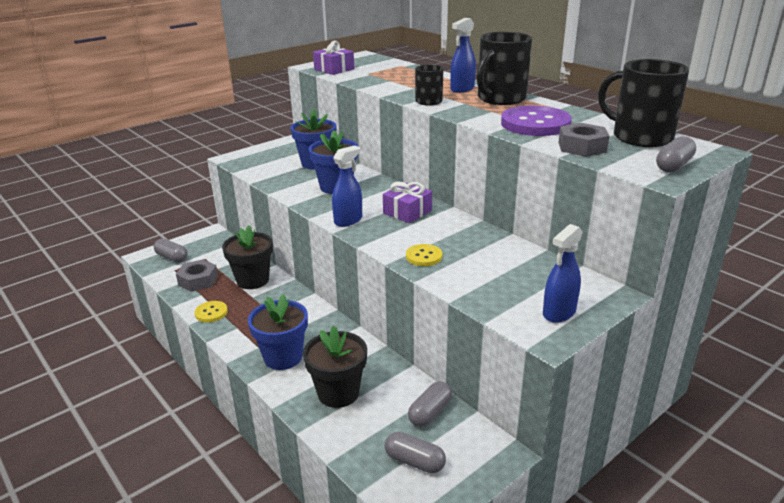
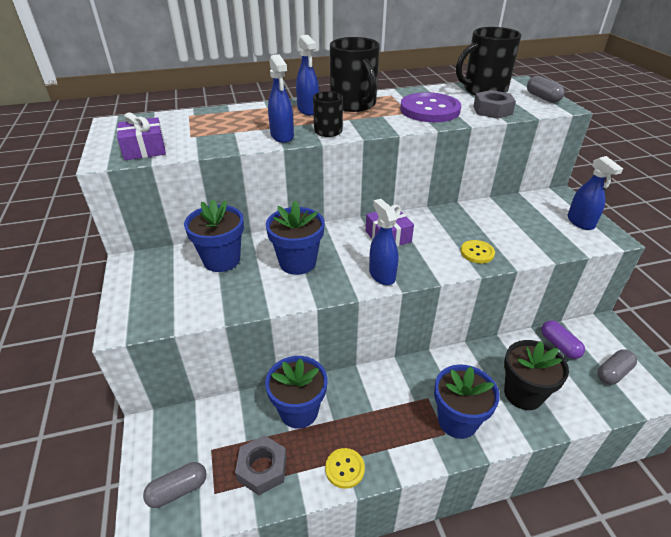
camera: 65 degrees left, 10 degrees up
black flower pot [222,225,273,289] -> blue flower pot [265,356,327,429]
grey capsule [408,381,452,427] -> purple capsule [541,320,585,359]
none -> blue spray bottle [268,54,294,143]

